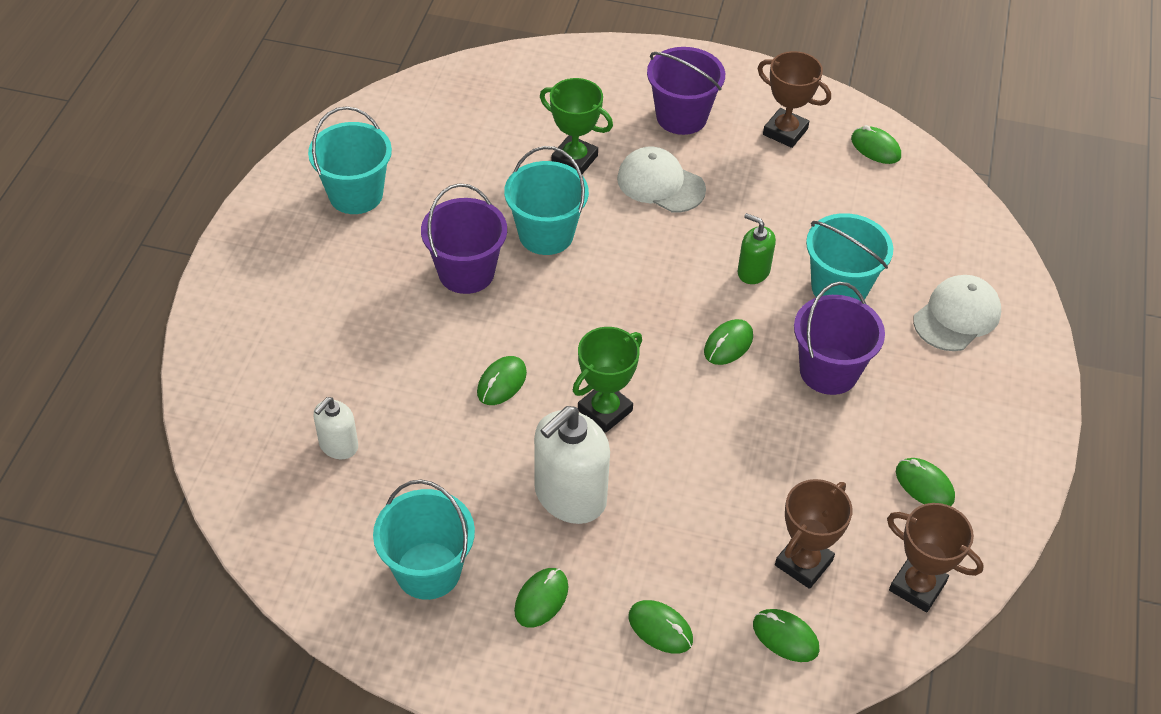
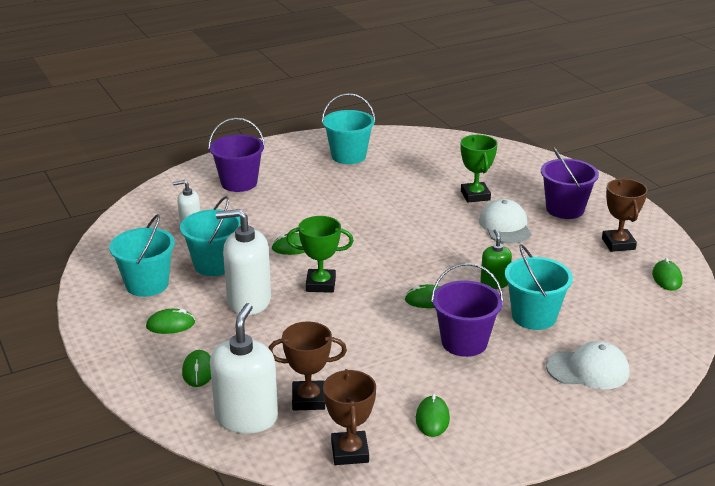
camera: 50 degrees right, 20 degrees down
purple bucket [421,183,507,294] -> purple bucket moved to [208,118,265,192]
turquoise bucket [504,146,589,255] -> turquoise bucket moved to [180,196,241,276]
green mouse [753,609,819,662] -> white soap dispenser [210,303,278,434]

